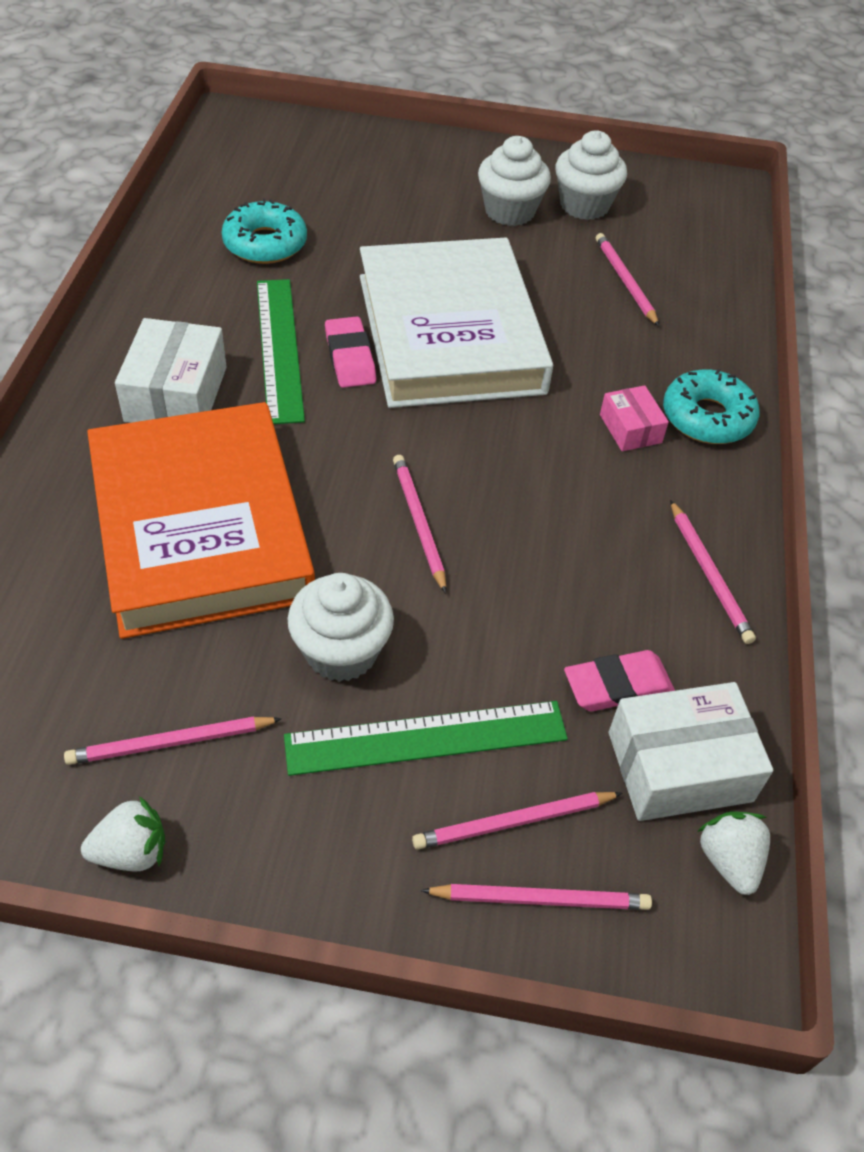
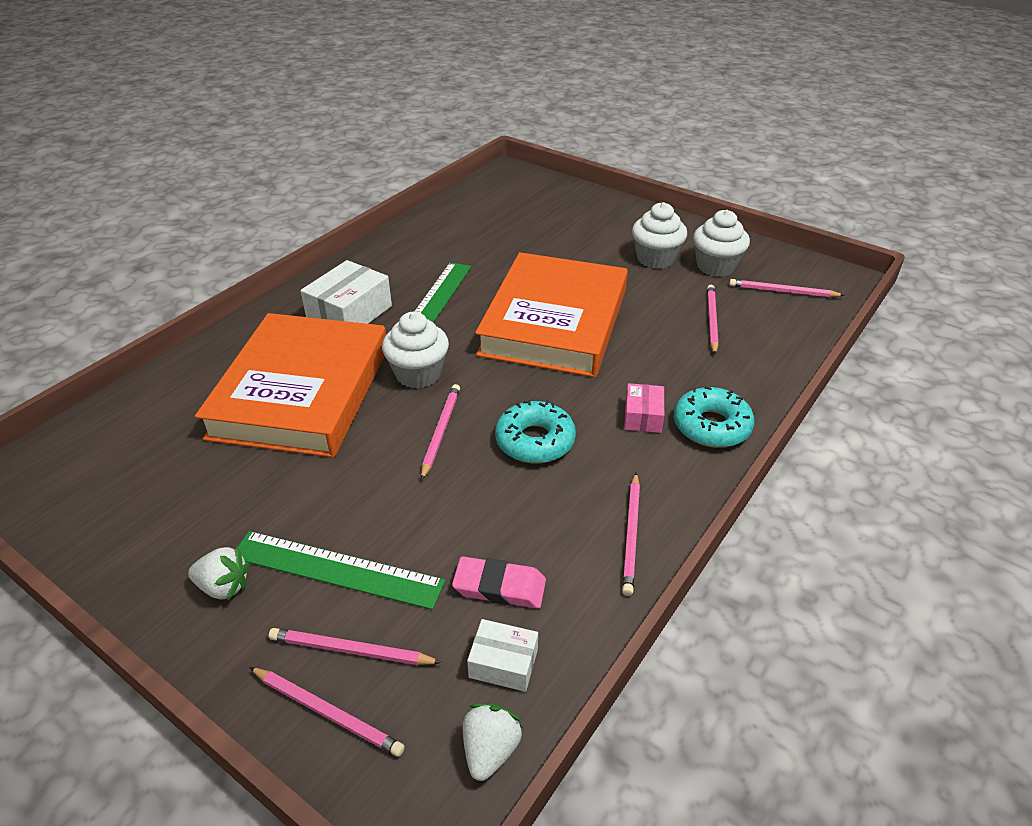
camera: 30 degrees right, 10 degrees down
pink pencil [64,716,282,765] -> pink pencil moved to [729,279,845,297]
white strawberry [81,796,165,872] -> white strawberry moved to [188,546,250,600]
turquoise donut [222,198,307,264] -> turquoise donut moved to [495,400,576,463]
white cupcake [287,573,394,682] -> white cupcake moved to [382,312,449,388]
pink eraser [325,317,376,388] -> none
white book [360,238,553,408] -> orange book [475,252,628,377]
white box [609,682,773,821] -> white box [467,619,538,692], size x0.57

